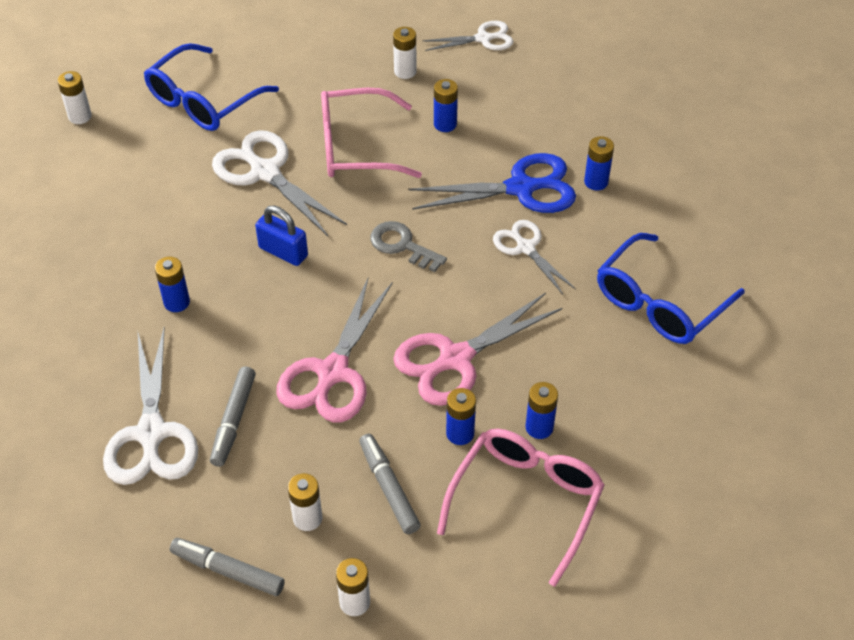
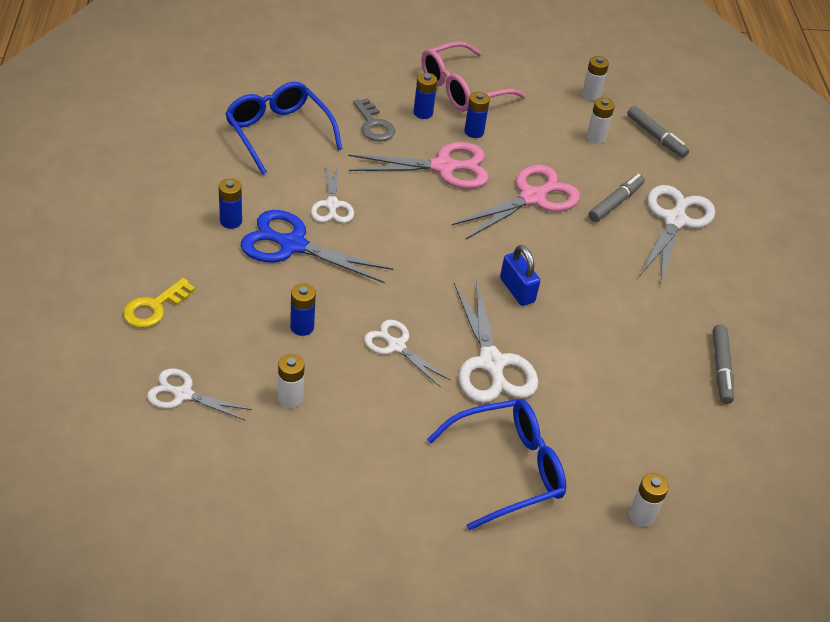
camera: 155 degrees left, 5 degrees down
blue battery [155,256,190,312] -> none
pink glasses [321,88,422,178] -> white scissors [364,320,451,388]
grey marker [359,434,421,534] -> grey marker moved to [713,325,734,404]
grey key [370,221,447,272] -> grey key moved to [353,98,395,141]
blue glasses [597,233,745,344] -> blue glasses turned 105 degrees counterclockwise [225,82,343,175]
none -> yellow key [123,278,195,328]

